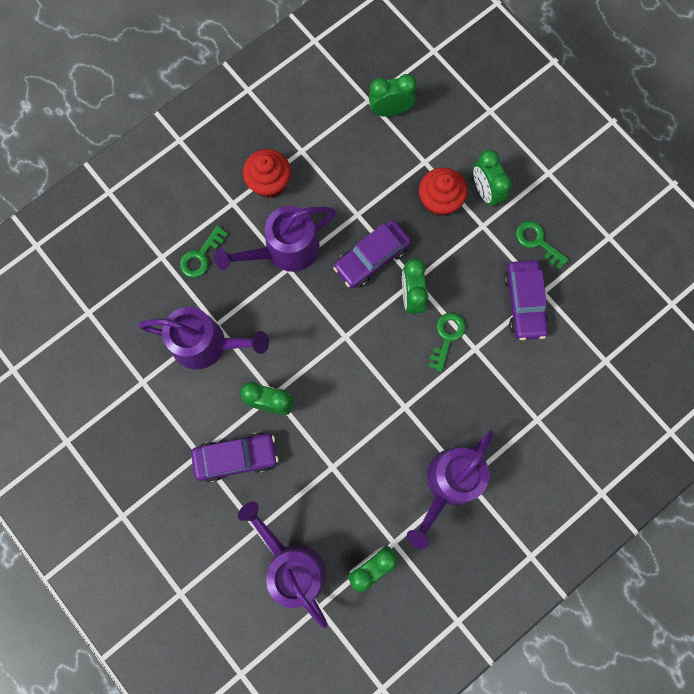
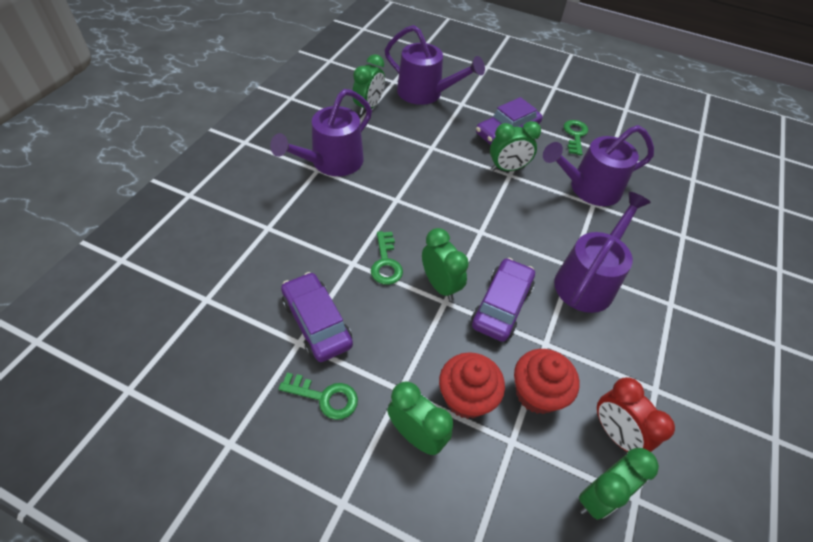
camera: 150 degrees right, 25 degrees down
green key [180,225,228,278] -> green key moved to [563,120,588,155]
red cupcake [243,149,291,198] -> red cupcake moved to [514,349,580,414]
purple watering can [407,430,494,549] -> purple watering can turned 150 degrees counterclockwise [270,89,372,176]
none -> red clock [597,377,675,452]

